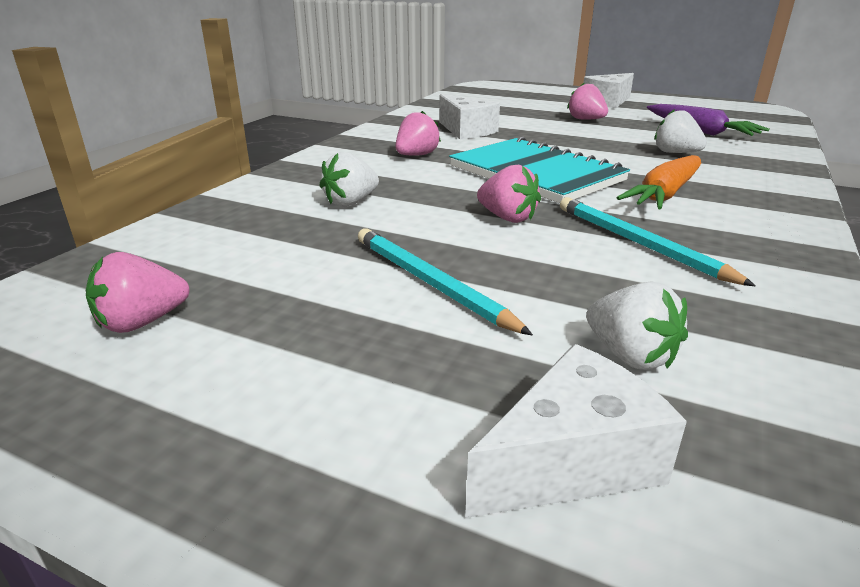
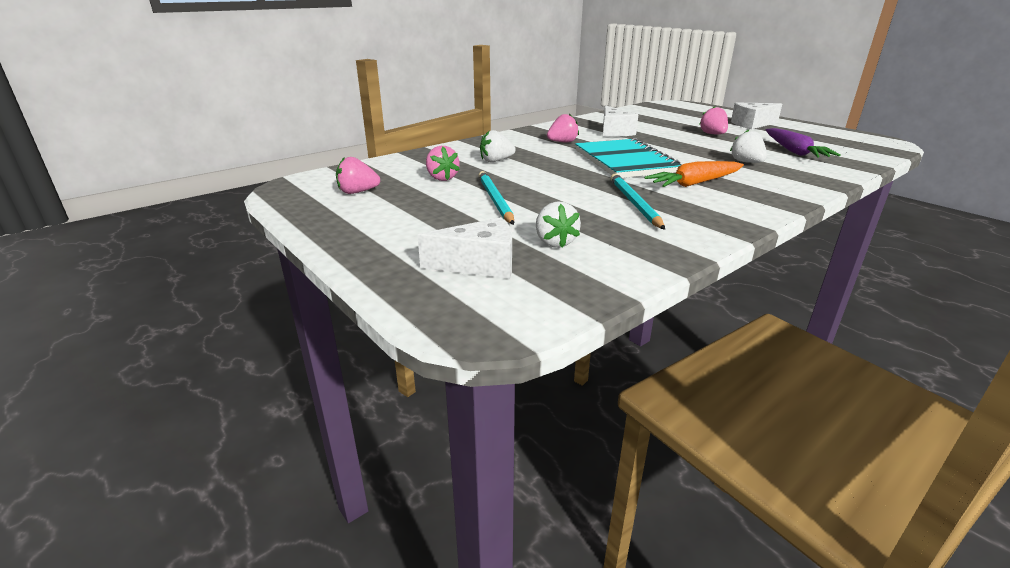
camera: 25 degrees right, 0 degrees up
pink strawberry [477,165,541,223] -> pink strawberry moved to [426,146,460,181]

